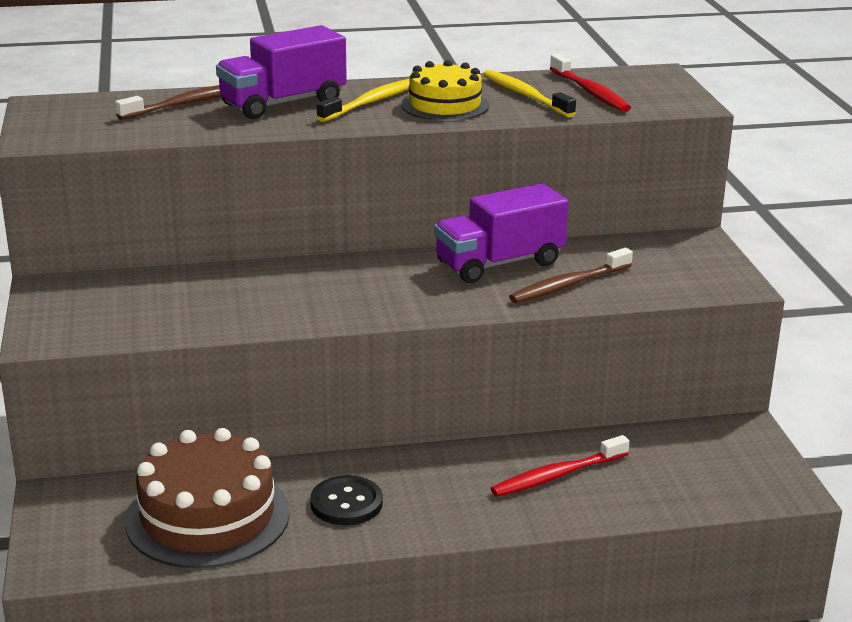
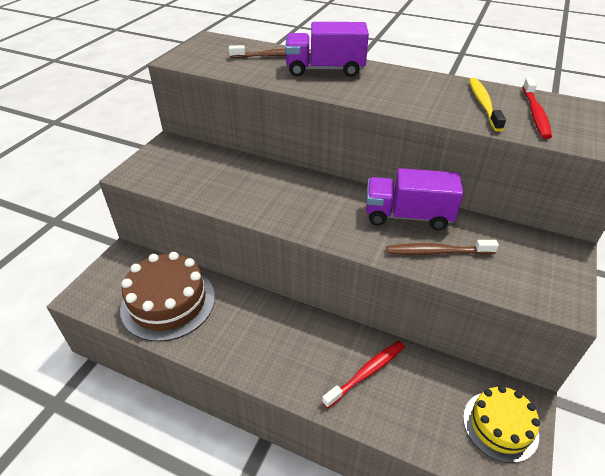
camera: 35 degrees right, 15 degrees up
black button [310,475,383,525] -> none
yellow toothbrush [317,79,409,122] -> none
yellow cake [401,60,489,121] -> yellow cake moved to [463,386,540,463]
red toothbrush [491,435,630,497] -> red toothbrush turned 135 degrees clockwise [322,341,405,408]

